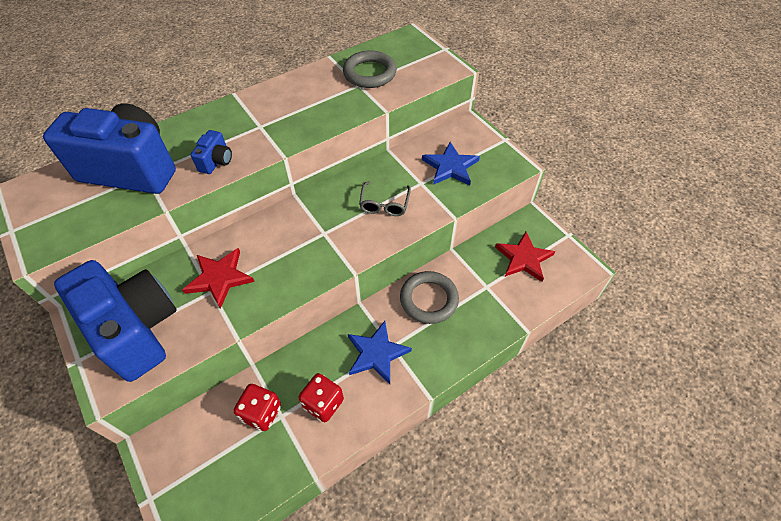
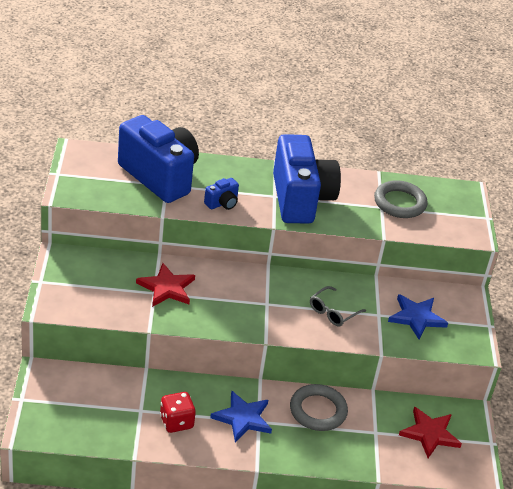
camera: 30 degrees right, 15 degrees down
blue camera [54,260,177,382] -> blue camera moved to [273,134,341,224]
red dice [234,384,281,431] -> none

